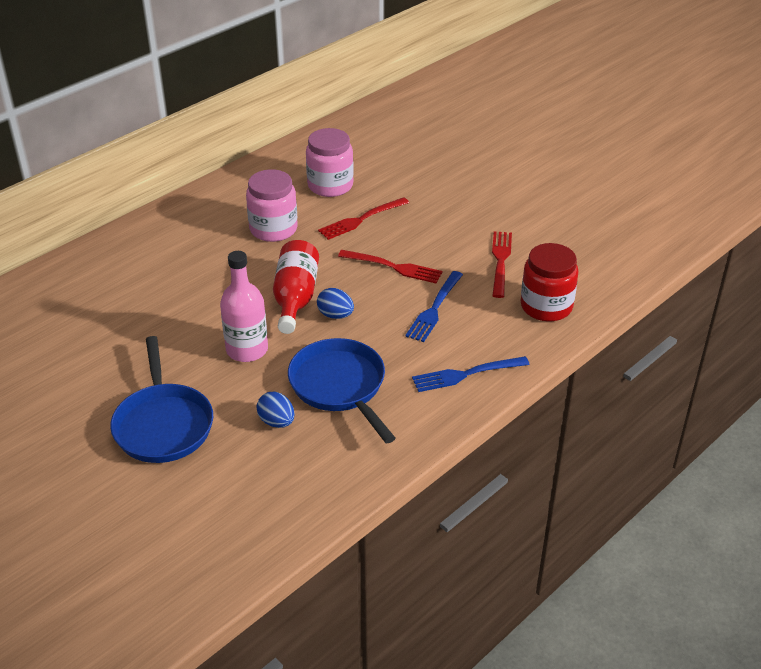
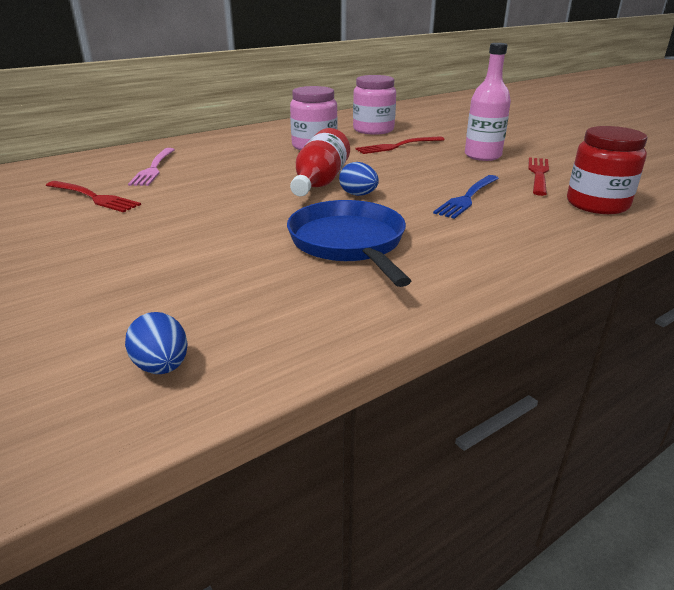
camera: 10 degrees right, 10 degrees down
blue pan [110,336,213,463] -> none
pink bottle [220,251,268,362] -> pink bottle moved to [465,43,511,161]
blue egg [256,392,295,428] -> blue egg moved to [125,312,188,374]
red fork [338,250,442,283] -> red fork moved to [46,181,141,212]
blue fork [412,356,530,392] -> none
none -> pink fork [128,148,175,186]

